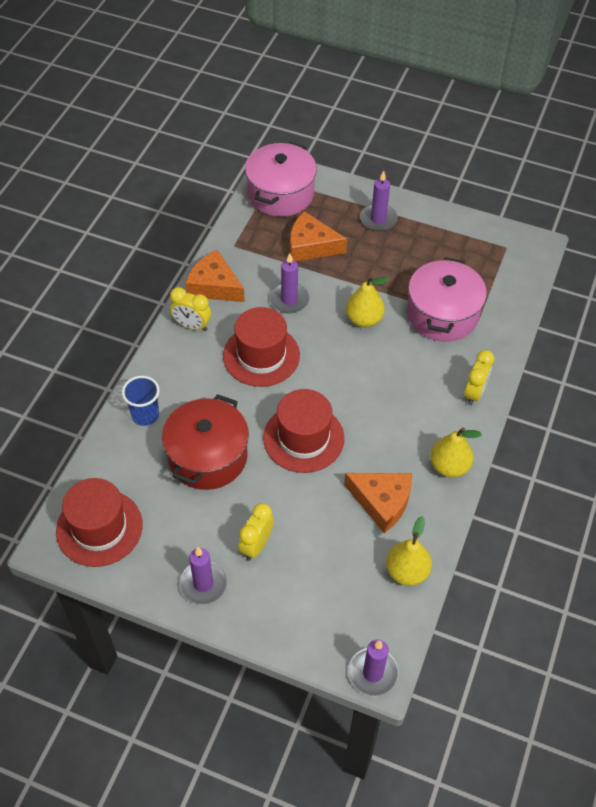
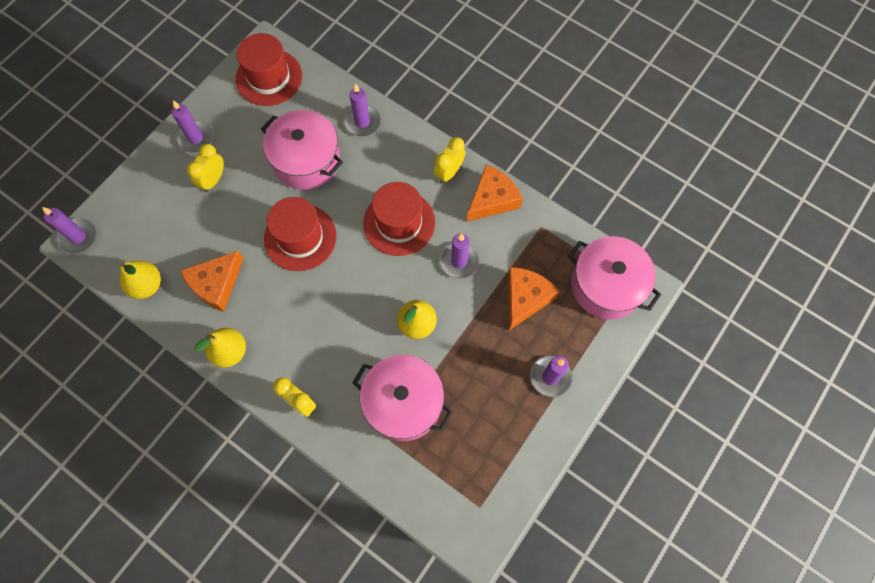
camera: 105 degrees right, 15 degrees up
blue cup [122,376,160,426] -> purple candle [344,83,381,136]
red pot [162,394,249,490] -> pink pot [261,110,343,190]
yellow clock [238,503,274,561] -> yellow clock turned 105 degrees counterclockwise [187,144,224,192]

